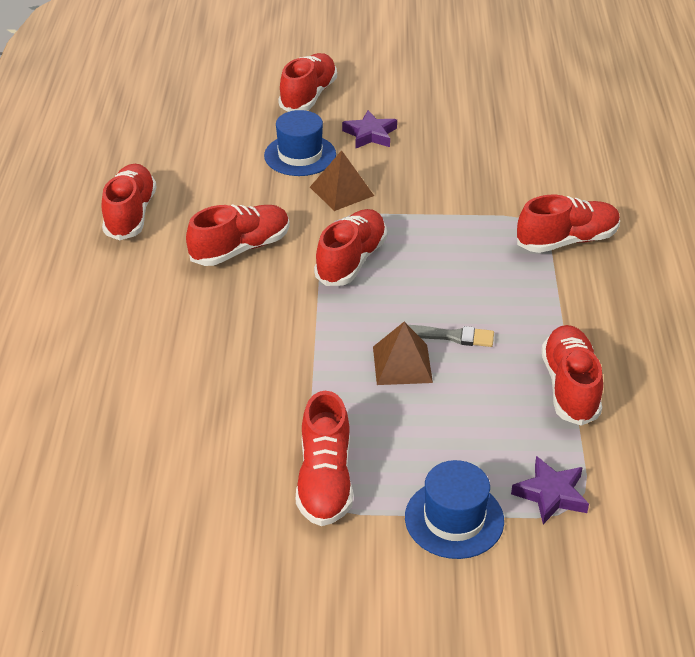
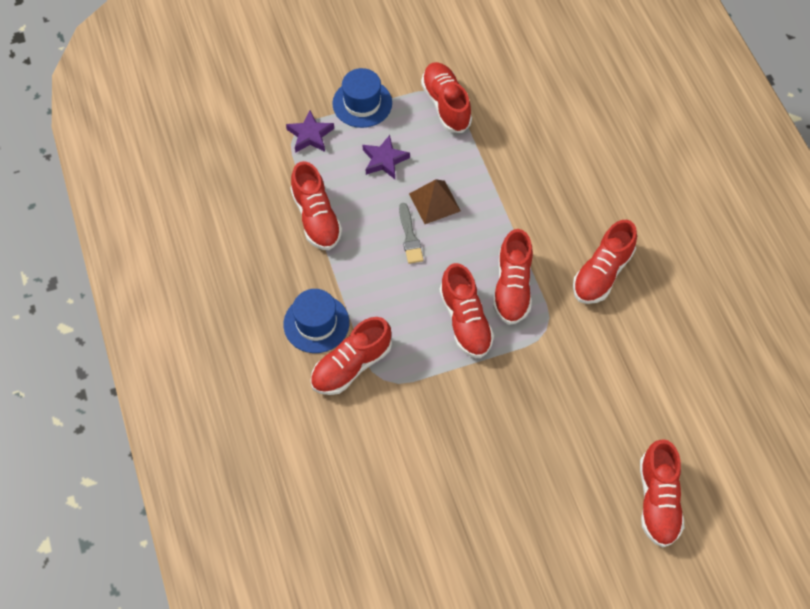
camera: 160 degrees right, 20 degrees up
red shoe [102,164,156,240] -> red shoe moved to [439,263,494,358]
blue hat [264,110,336,176] -> blue hat moved to [283,289,350,353]
brown pyramid [310,150,374,211] -> none
purple star [342,110,397,149] -> purple star moved to [363,135,410,179]
grey brush [408,325,494,347] -> grey brush turned 90 degrees counterclockwise [399,203,424,264]

